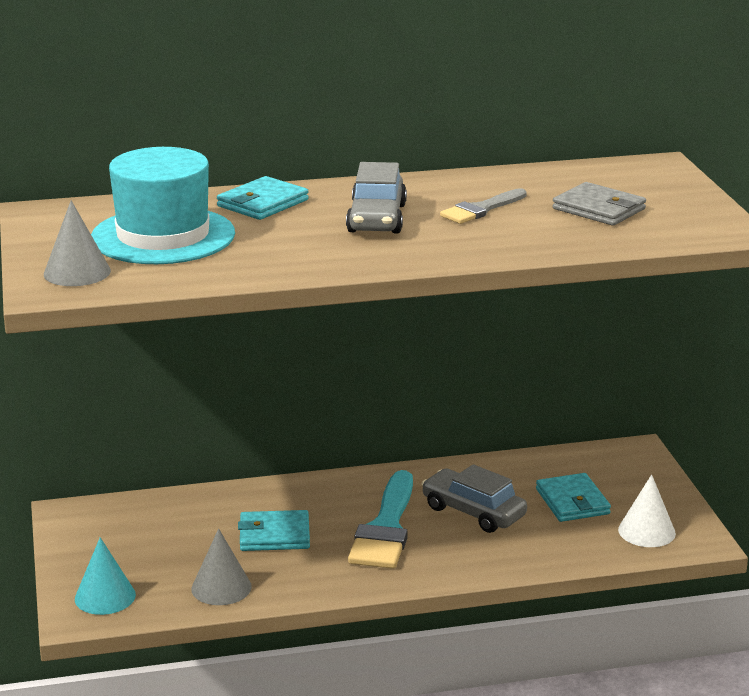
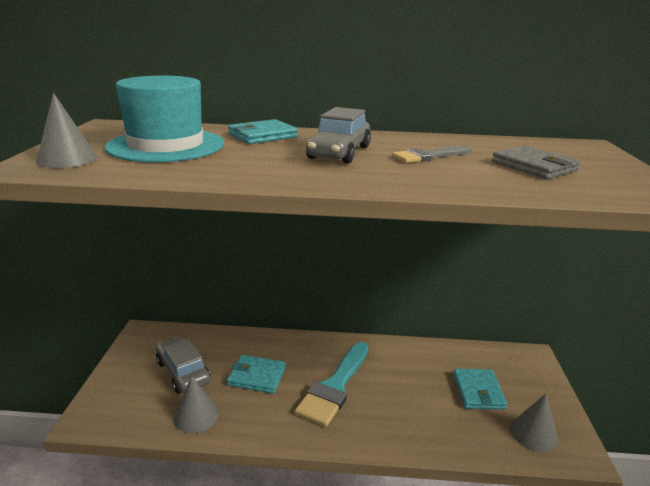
camera: 15 degrees right, 0 degrees up
turquoise cone [75,537,136,615] -> none
grey car [422,464,527,533] -> grey car moved to [156,336,210,393]
white cone [618,474,676,547] -> grey cone [511,394,559,452]

